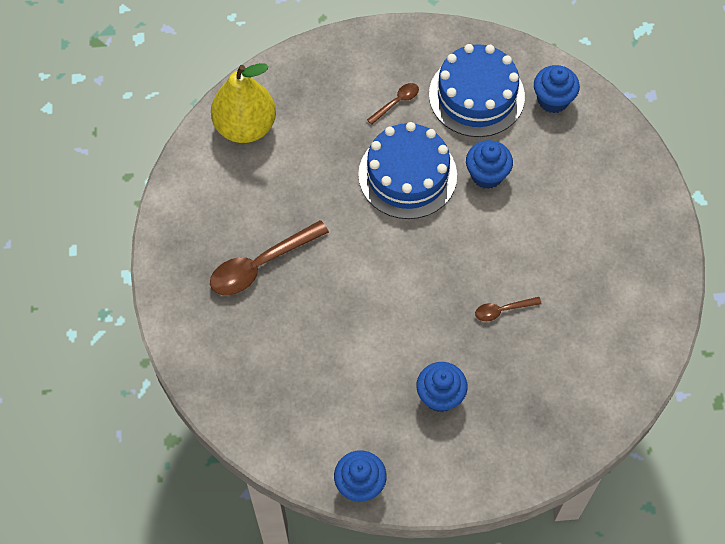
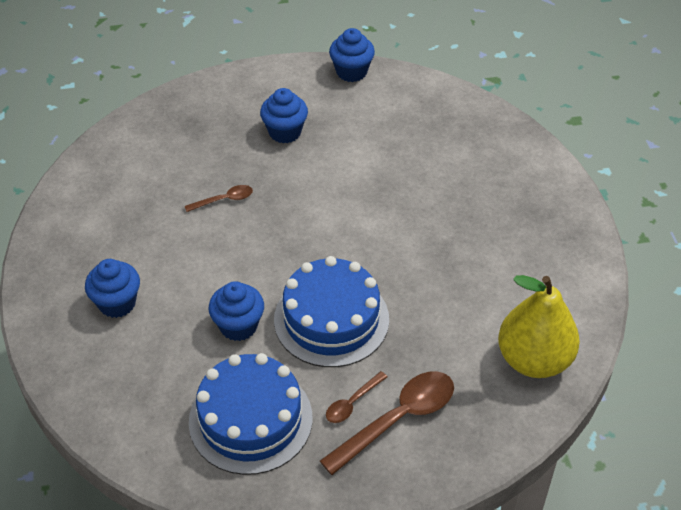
camera: 175 degrees right, 15 degrees down
brown spoon [210,220,329,295] -> brown spoon moved to [320,371,454,475]
blue cupcake [534,65,580,113] -> blue cupcake moved to [85,259,140,318]

